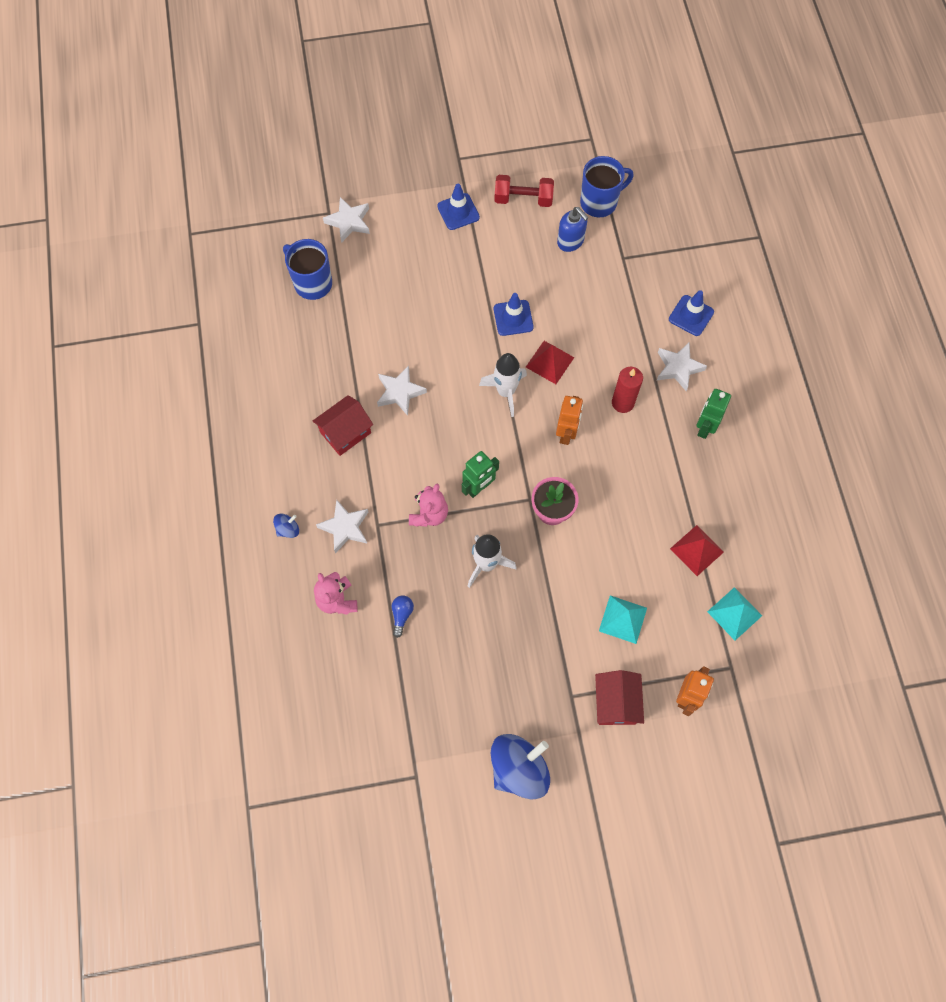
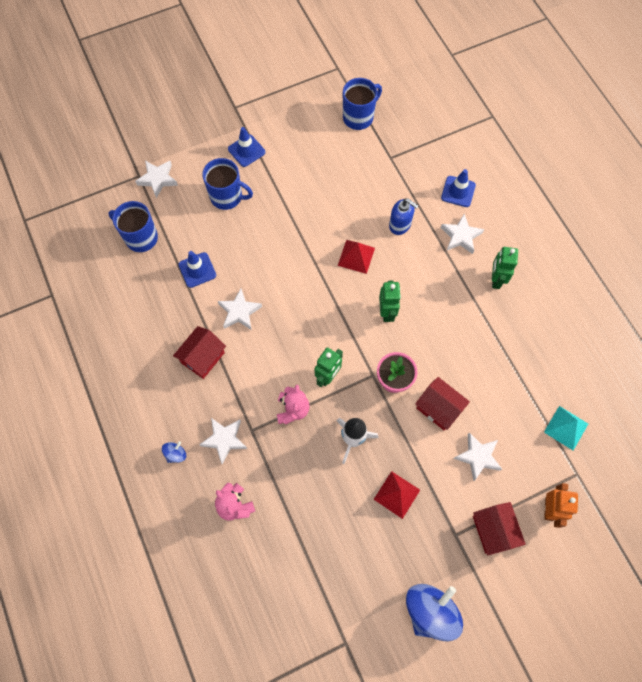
camera: 15 degrees left, 0 degrees up
blue light bulb [392,596,414,638] -> none
white rocket [479,353,527,417] -> none
red dumbbell [494,175,554,207] -> none
blue traffic cone [494,293,534,336] -> blue traffic cone moved to [178,251,216,288]
orange robot [556,396,583,445] -> green robot [379,281,401,322]
blue soap dispenser [557,207,588,252] -> blue soap dispenser moved to [389,198,419,235]
turquoise pyramid [599,595,647,644] -> white star [454,432,502,481]
red candle [612,367,643,413] -> none
red pyramid [670,525,724,576] -> red pyramid moved to [374,471,420,519]
none -> blue mug [202,158,253,210]
none -> red house [415,377,470,430]

